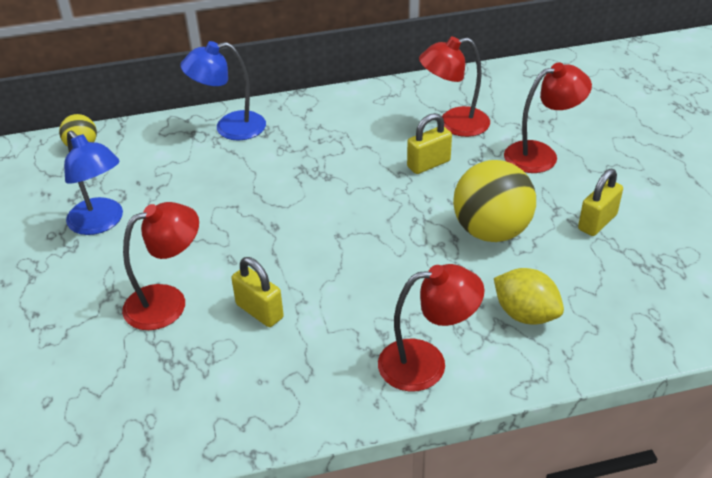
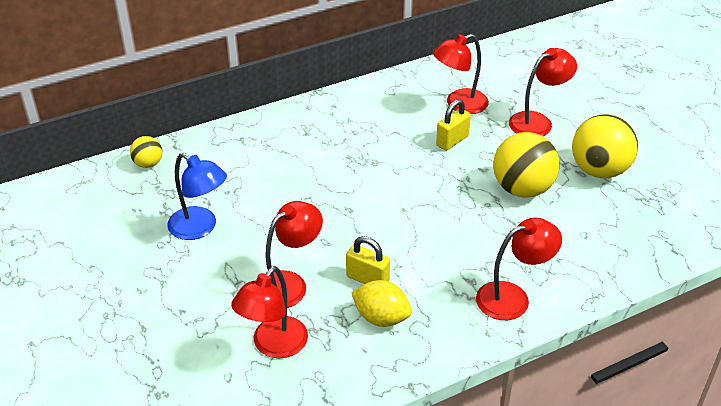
camera: 15 degrees left, 0 degrees up
blue lamp [180,41,266,141] -> none
yellow lemon [494,268,564,324] -> yellow lemon moved to [351,280,412,327]
yellow padlock [578,169,623,236] -> yellow ball [572,114,638,178]
none -> red lamp [231,266,308,359]

